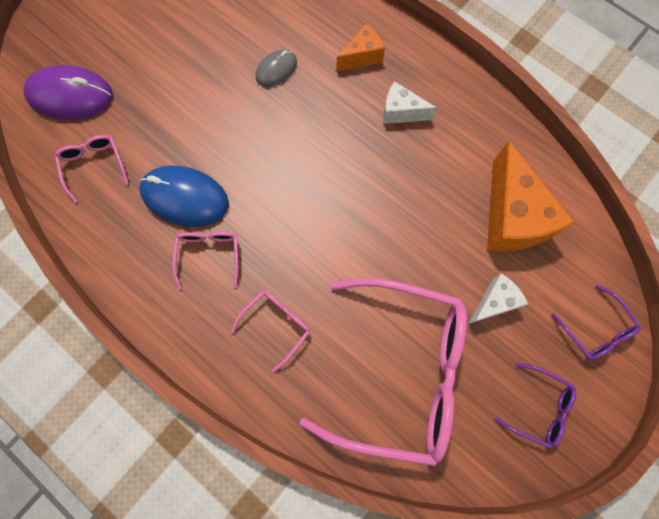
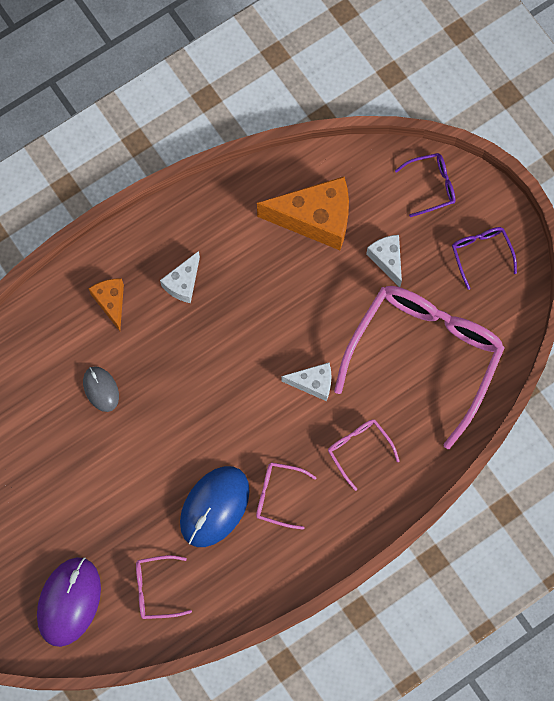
camera: 75 degrees left, 0 degrees up
purple glasses [495,363,576,449] -> purple glasses turned 60 degrees counterclockwise [452,227,517,290]
none -> white cheese [281,362,331,401]

